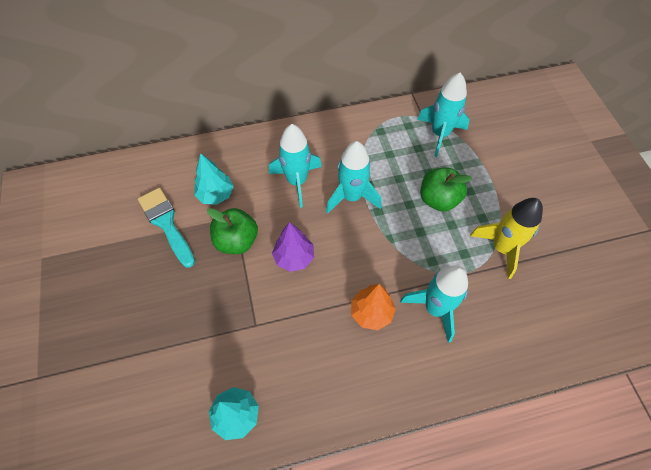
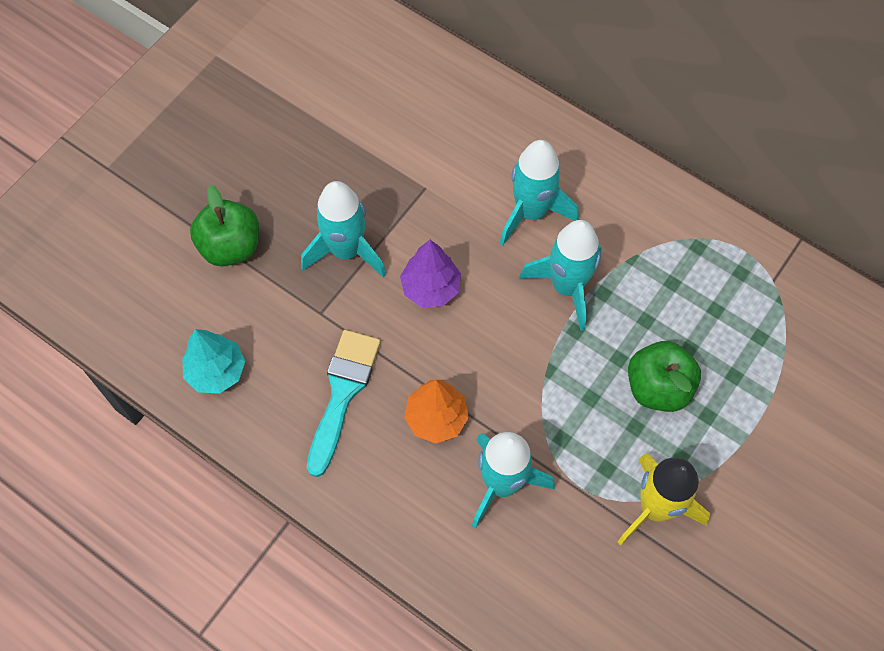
camera: 50 degrees right, 5 degrees up
turquoise brush [138,188,195,268] -> turquoise brush moved to [307,330,381,477]
turquoise tree [194,153,234,205] -> none
green apple [207,208,258,254] -> green apple moved to [190,185,259,266]
turquoise rocket [417,73,470,157] -> turquoise rocket moved to [301,181,386,277]

